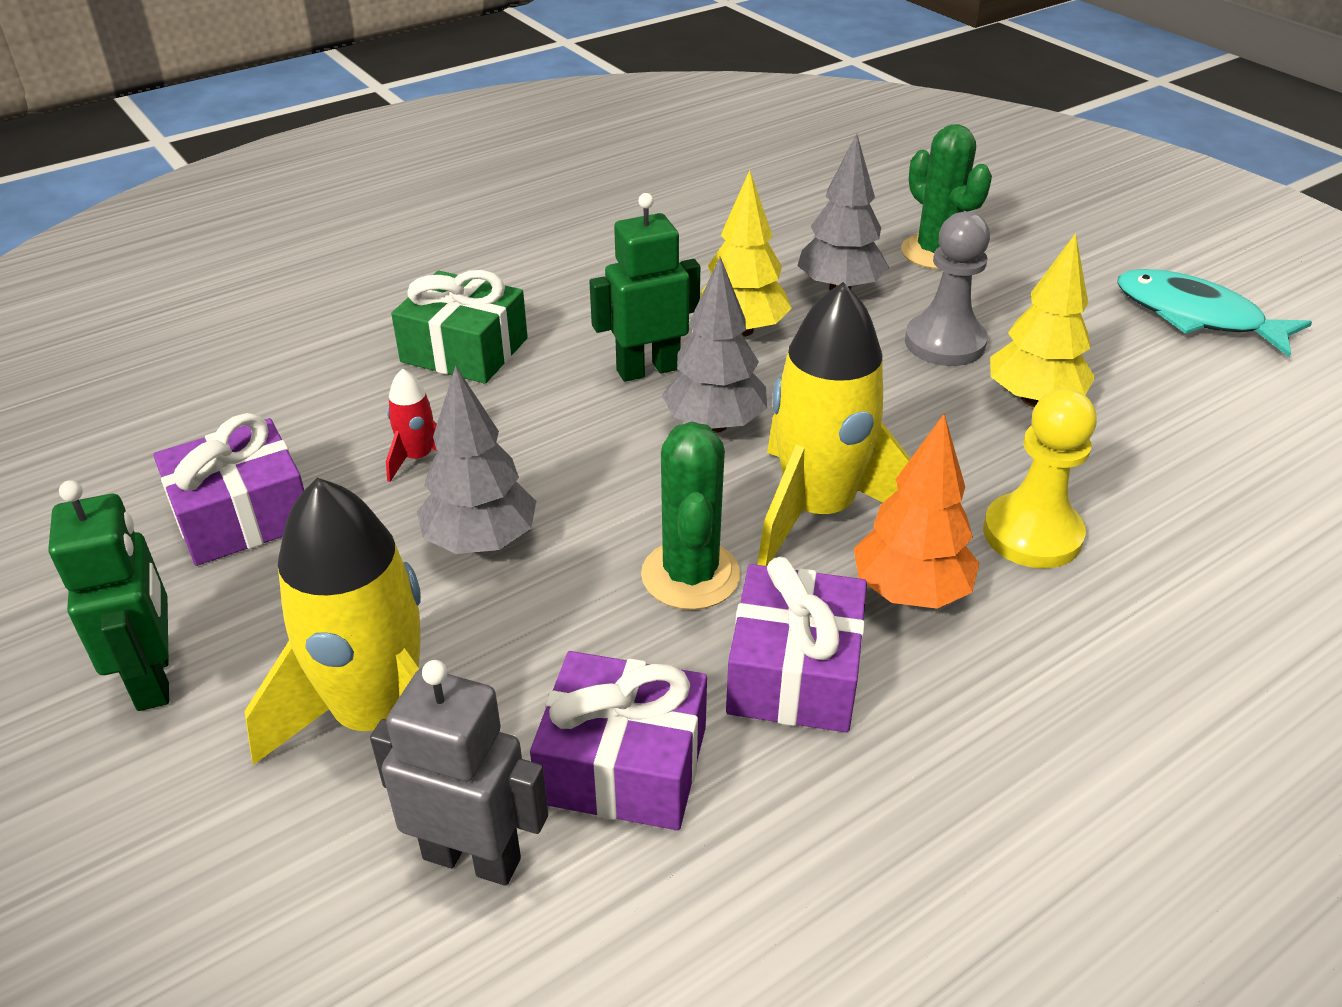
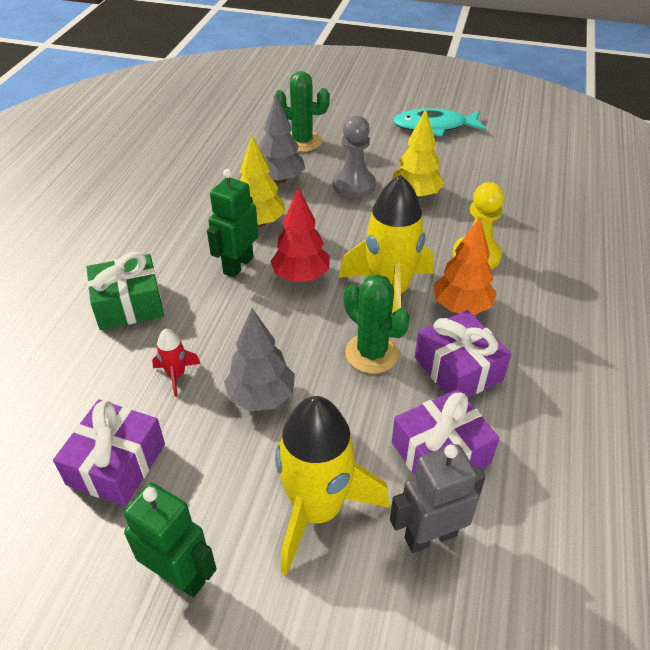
camera: 40 degrees left, 5 degrees up
grey tree [662,257,767,433] -> red tree [270,187,330,282]

